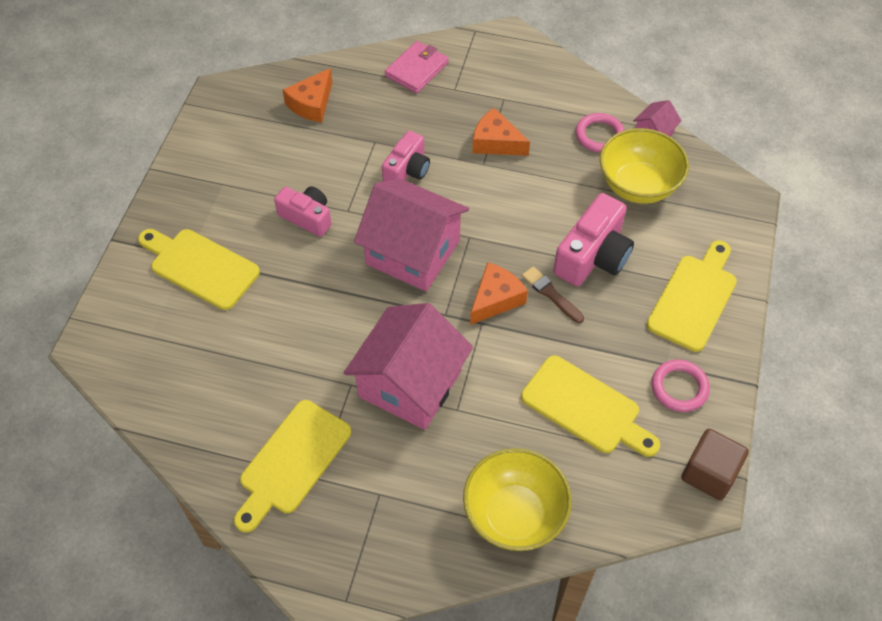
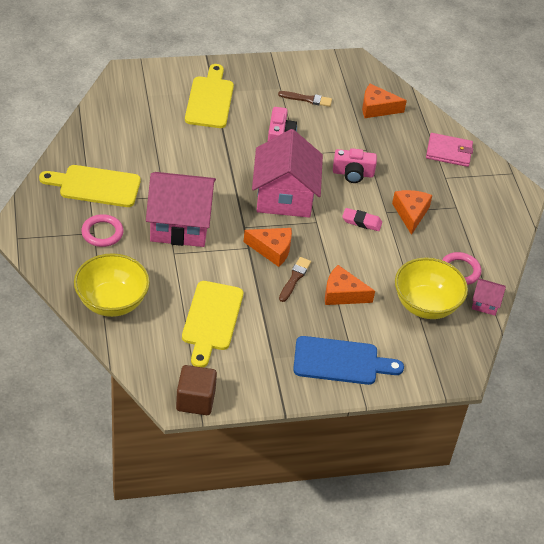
camera: 60 degrees right, 10 degrees down
pink camera [553,193,634,286] -> orange cheese [325,265,375,305]
yellow cutting board [646,240,737,352] -> blue cutting board [293,336,404,385]
pink ring [652,360,710,412] -> pink ring moved to [81,214,124,247]
none -> brown brush [278,91,332,107]
none -> pink eraser [342,208,382,231]

